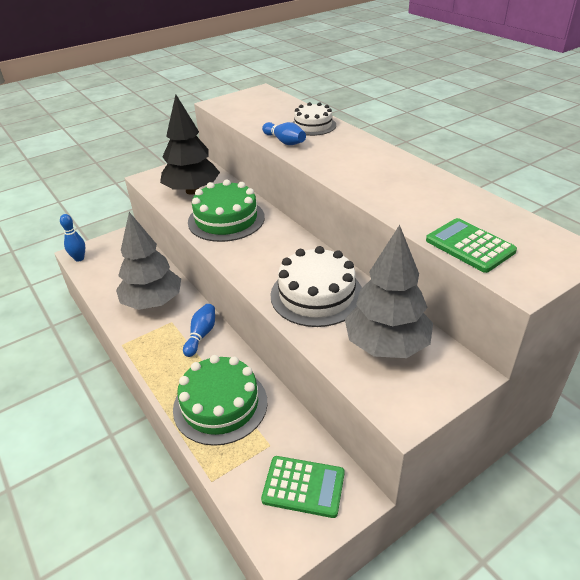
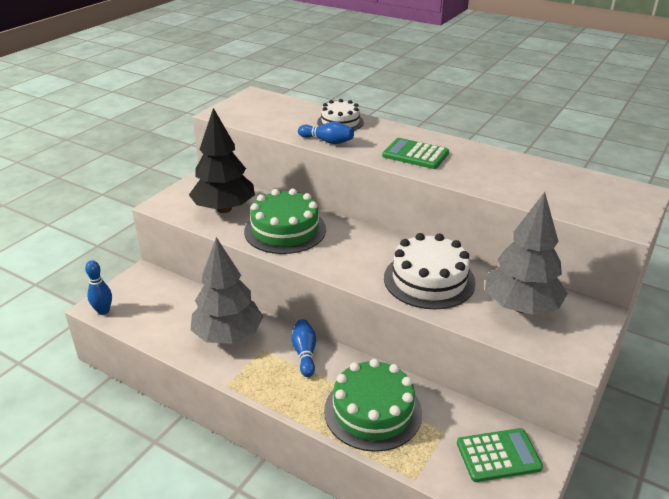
camera: 25 degrees left, 5 degrees down
green calculator [426,218,517,273] -> green calculator moved to [382,138,449,169]

